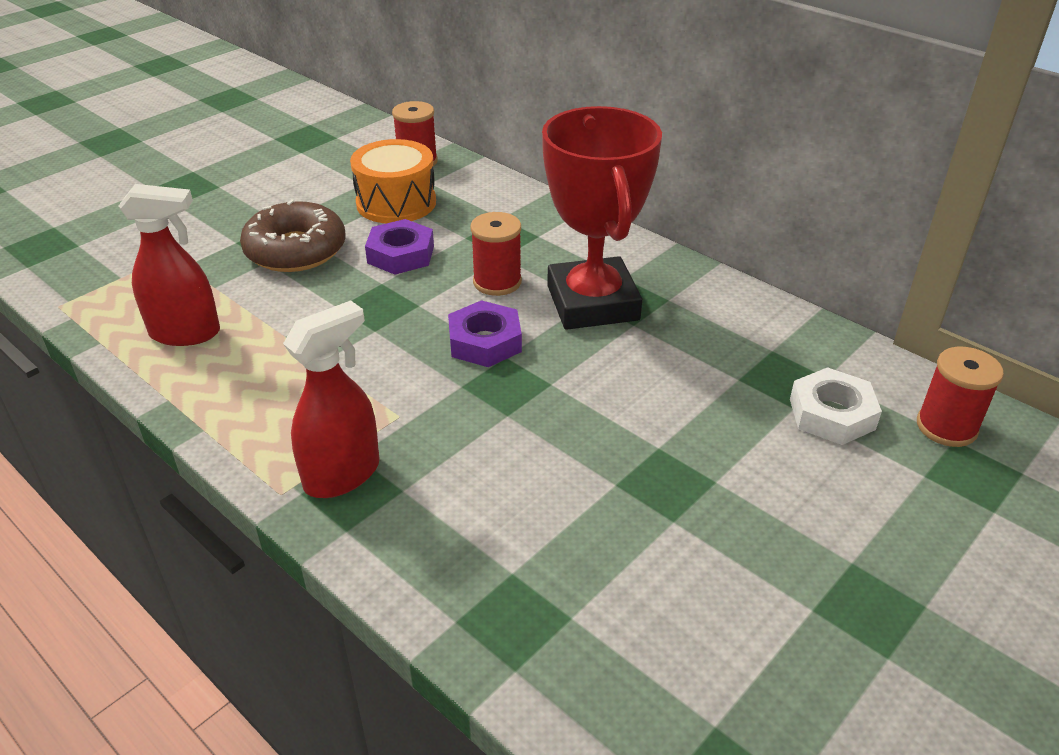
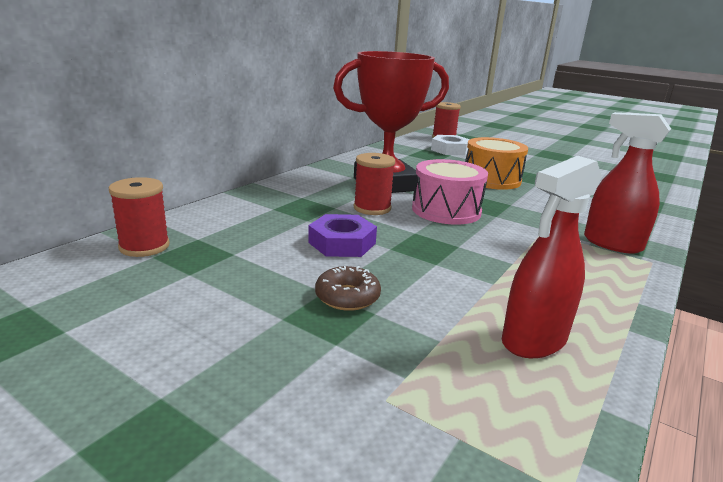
camera: 100 degrees left, 15 degrees down
red spray bottle [119,184,220,346] -> red spray bottle turned 120 degrees counterclockwise [502,156,602,358]
brown donut [240,200,345,272] -> brown donut [315,266,381,311], size x0.55
orange drum [350,139,436,223] -> orange drum moved to [465,137,528,190]
purple nut [448,300,522,367] -> pink drum [412,159,488,225]

